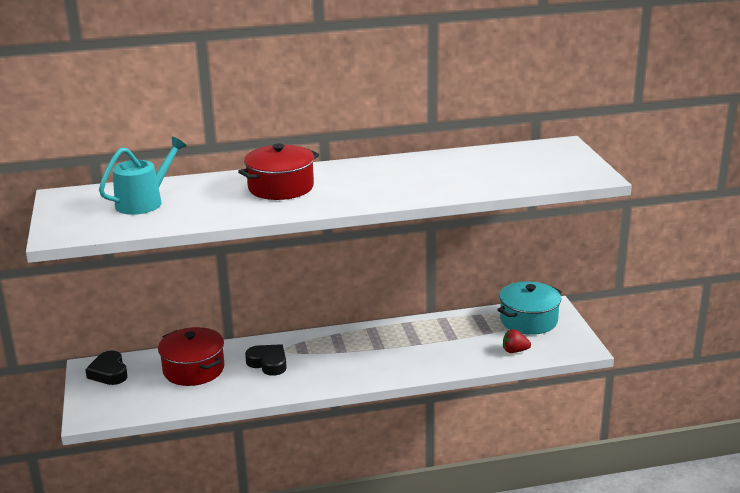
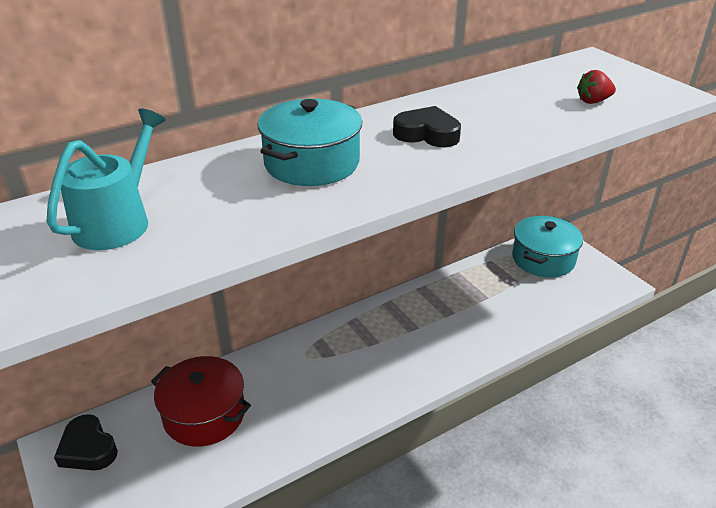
camera: 20 degrees left, 10 degrees up
red pot [238,143,319,200] -> turquoise pot [258,99,362,186]
black heart [245,344,287,376] -> black heart moved to [393,106,461,147]
red strawberry [503,329,531,353] -> red strawberry moved to [577,70,616,104]

